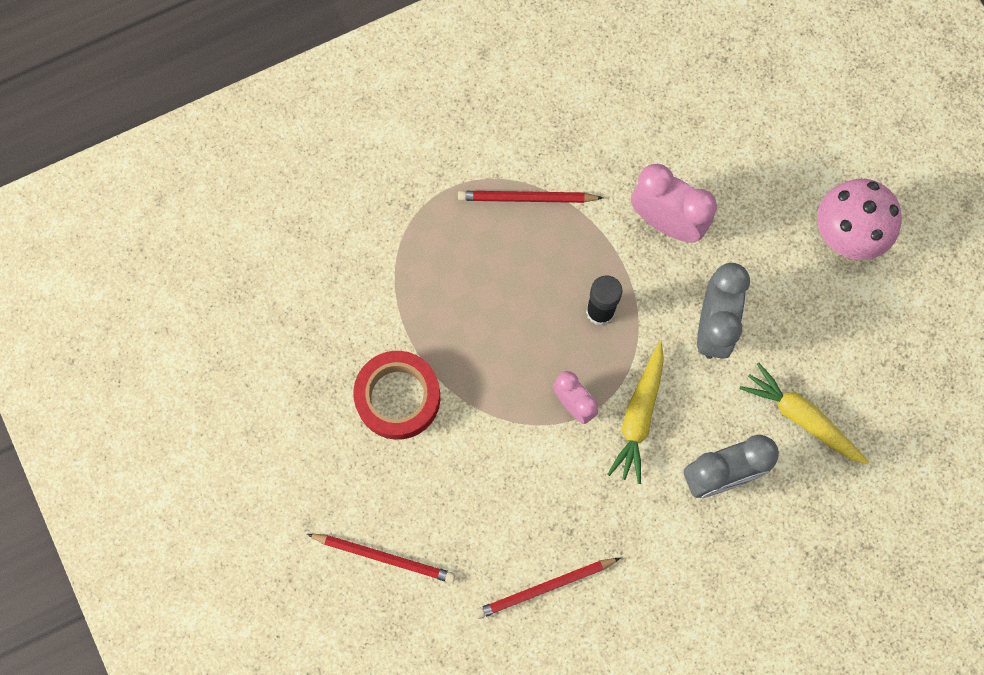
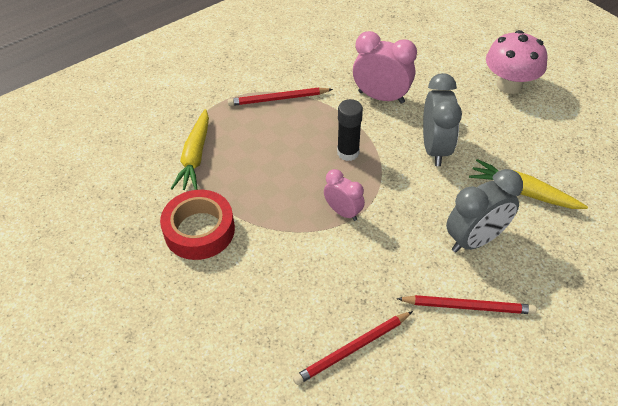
camera: 10 degrees left, 25 degrees down
red pencil [307,534,455,583] -> red pencil moved to [397,295,536,314]
yellow carrot [607,342,664,484] -> yellow carrot moved to [171,109,209,190]

